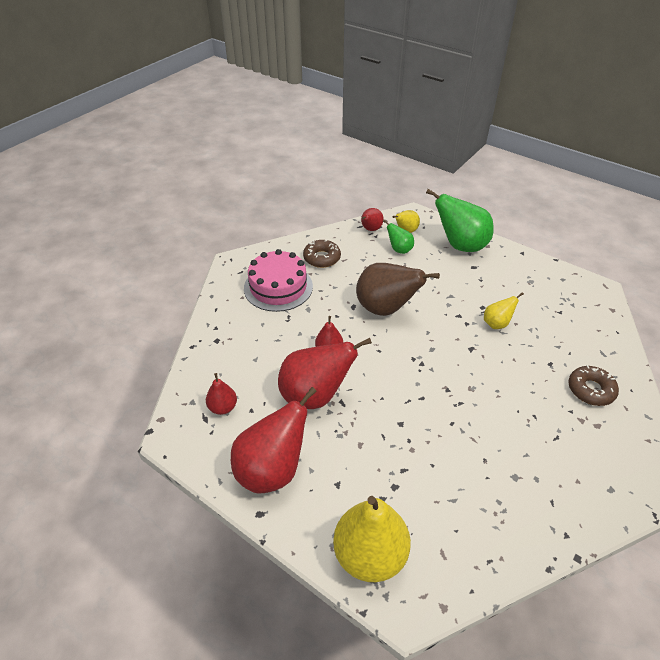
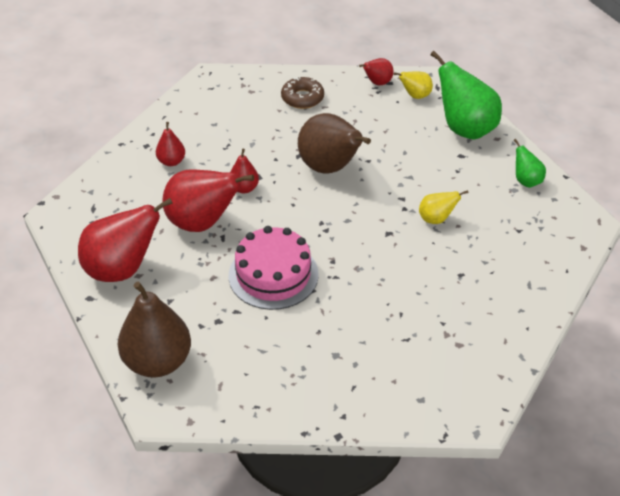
camera: 25 degrees right, 0 degrees up
red pear [206,373,237,415] -> red pear moved to [156,122,185,166]
pink cake [244,249,313,312] -> pink cake moved to [229,226,319,310]
yellow pear [333,496,411,582] -> brown pear [118,281,191,378]
green pear [383,220,414,254] -> green pear moved to [514,139,546,188]
brown donut [568,365,619,406] -> none

